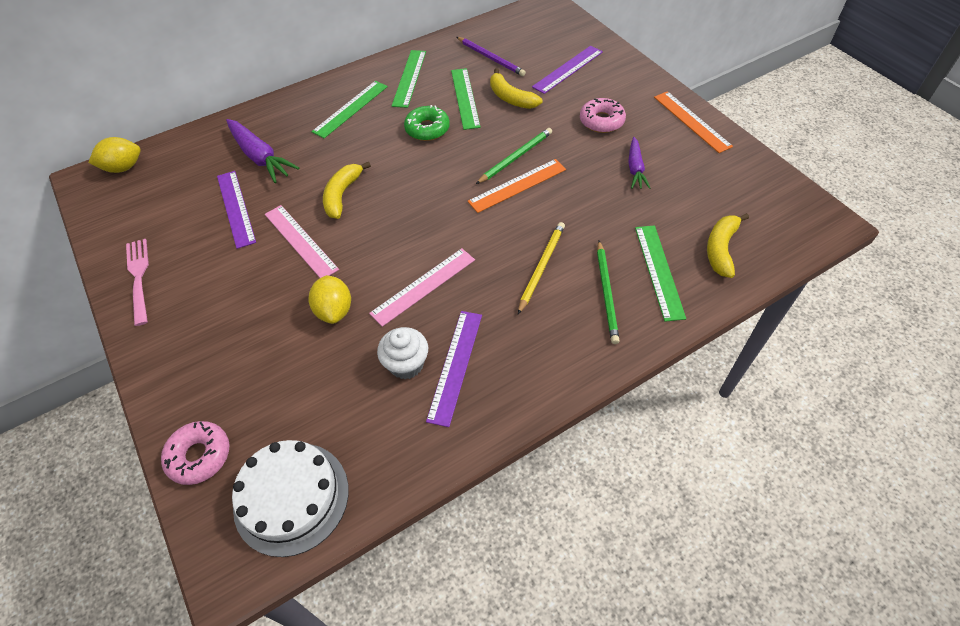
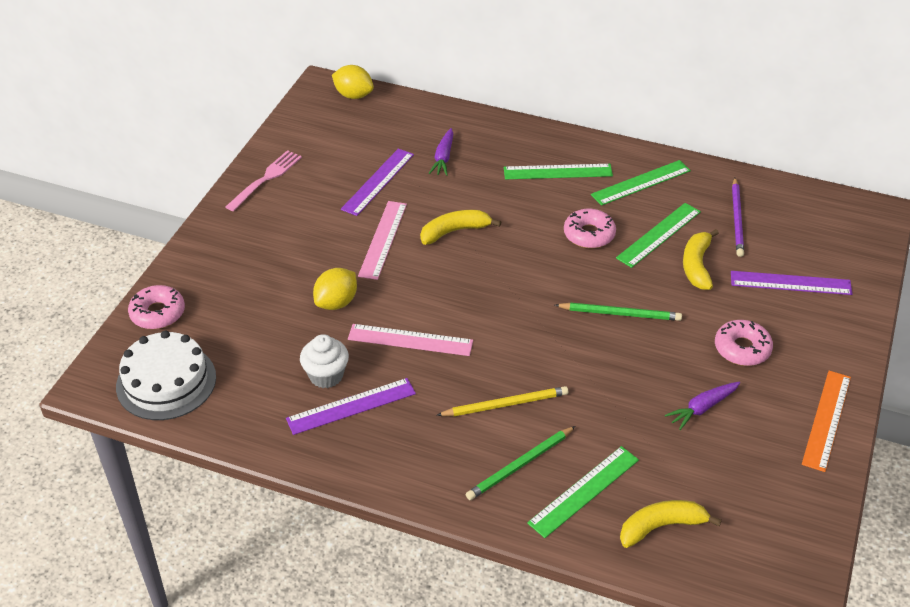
camera: 50 degrees right, 10 degrees down
purple carrot [226,119,300,183] -> purple carrot [429,128,453,176], size x0.62
green donut [404,105,450,141] -> pink donut [564,209,616,248]
orange ruler [468,159,566,213] -> none

